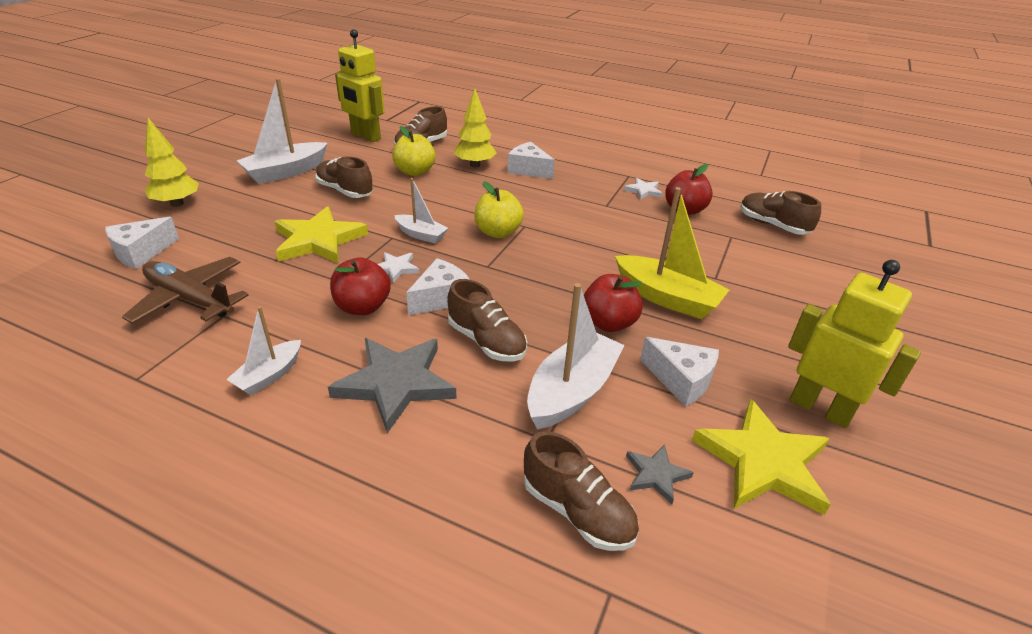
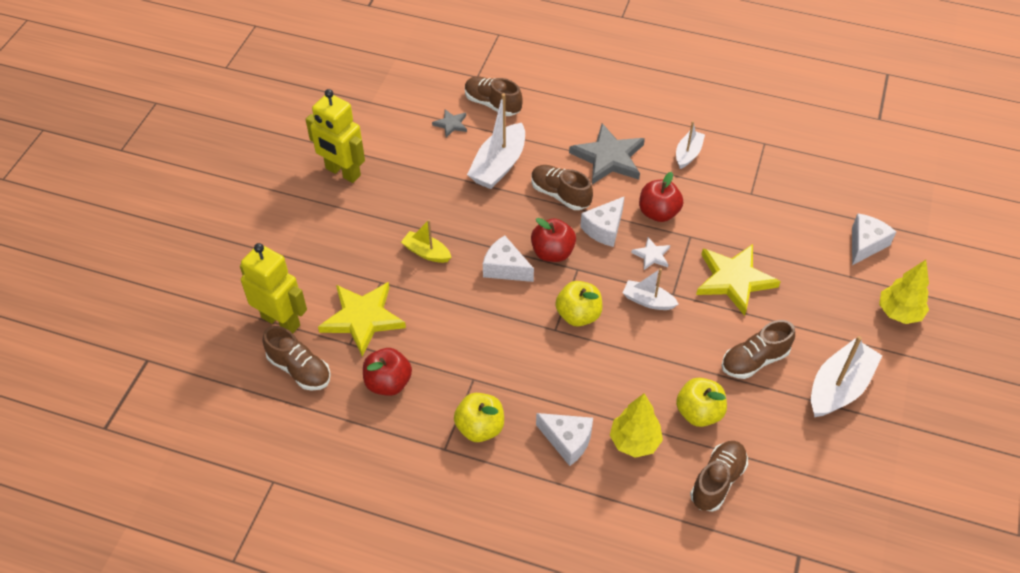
camera: 175 degrees right, 15 degrees up
brown plane [122,257,249,324] -> none
brown shoe [315,156,373,198] -> brown shoe turned 120 degrees clockwise [722,320,795,379]
yellow robot [335,29,385,142] -> yellow robot moved to [240,243,307,333]
red apple [584,274,643,332] -> red apple moved to [531,218,576,262]
yellow boat [615,187,729,319] -> yellow boat [401,220,451,263], size x0.58
white star [624,178,663,200] -> none
white cheese [640,337,719,407] -> white cheese moved to [483,235,534,282]
yellow star [692,399,831,515] -> yellow star moved to [318,282,406,356]
none -> yellow apple [454,393,504,442]

